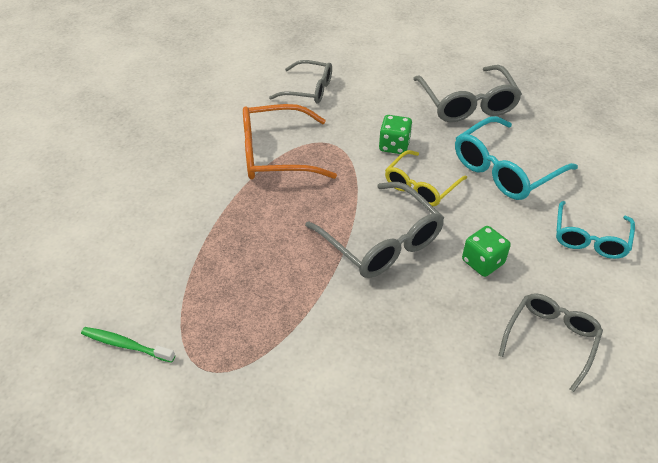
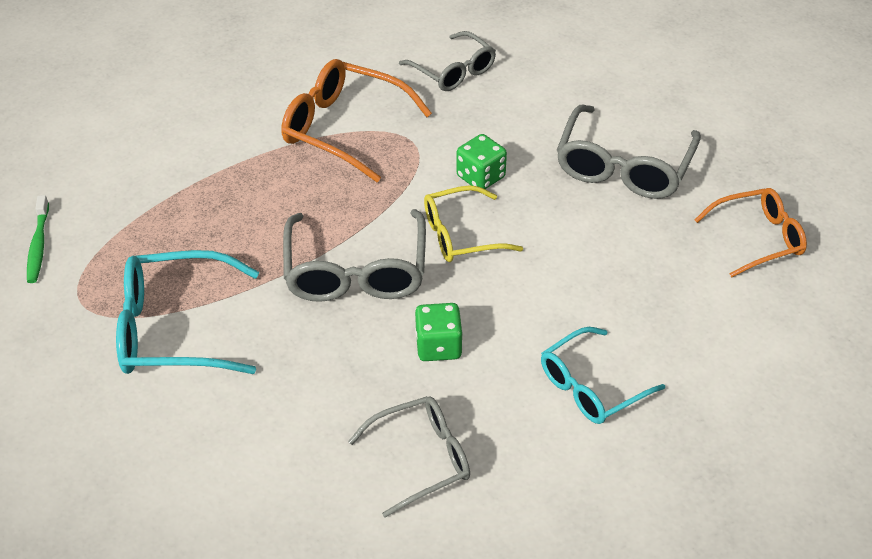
camera: 35 degrees right, 0 degrees up
green toothbrush [81,327,175,363] -> green toothbrush turned 150 degrees counterclockwise [27,195,49,283]
turquoise glasses [455,116,578,200] -> turquoise glasses moved to [116,250,259,374]
none -> orange glasses [695,188,807,277]

